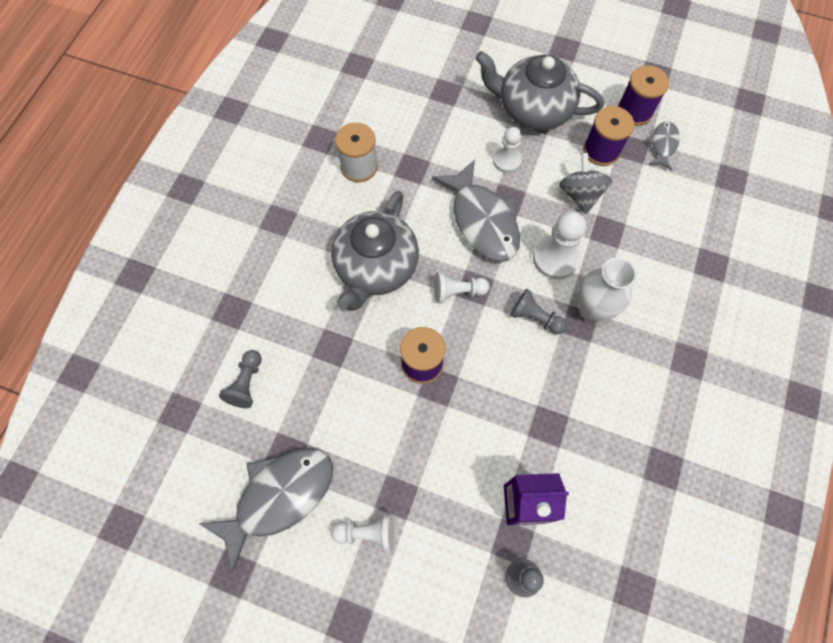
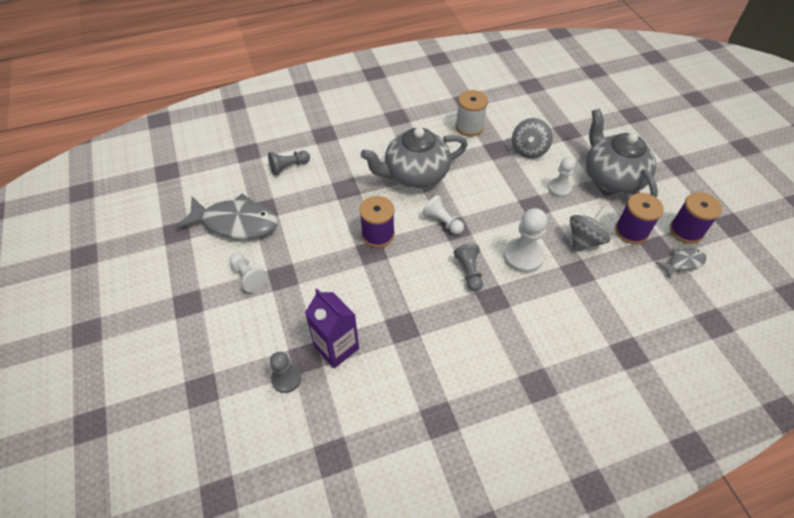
camera: 50 degrees right, 15 degrees down
grey fish [432,159,520,262] -> none
white vase [578,257,636,322] -> none
none -> grey spinning top [512,118,553,159]

